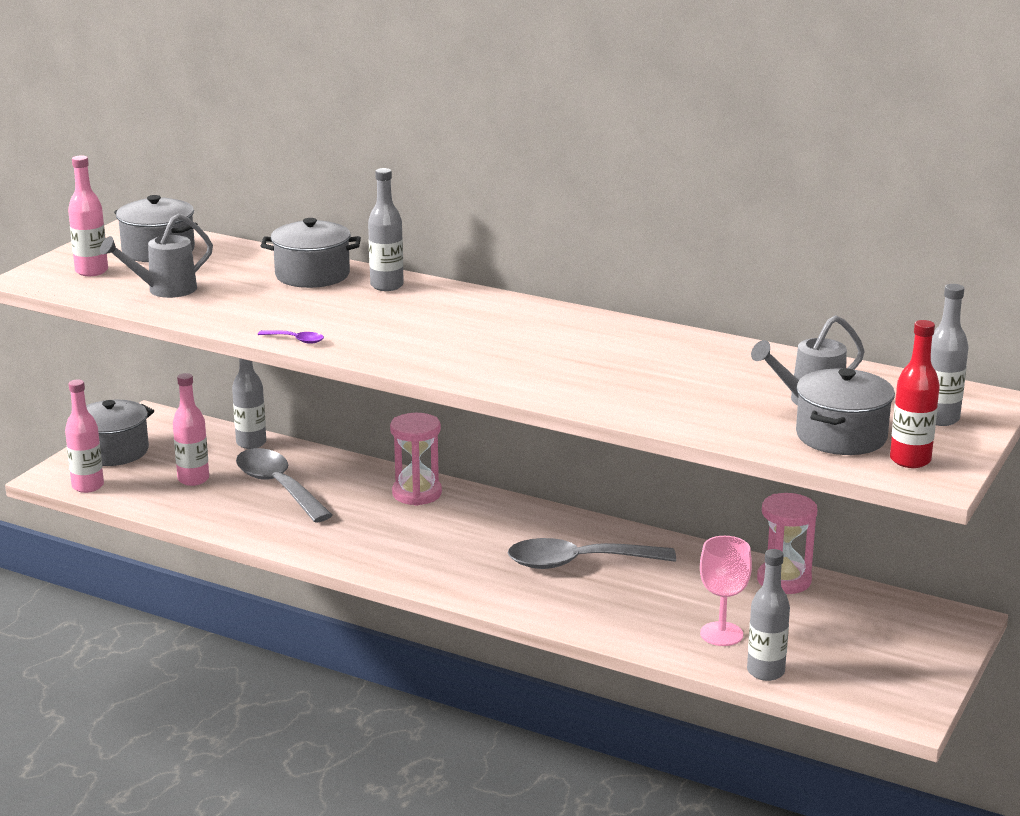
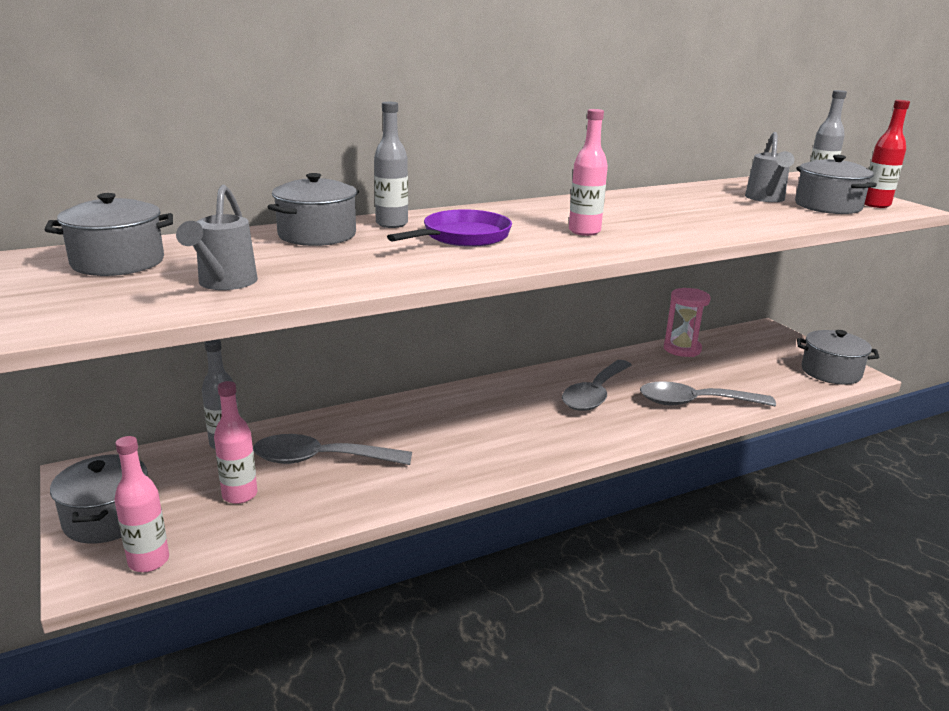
camera: 55 degrees left, 0 degrees up
pink bottle [68,155,108,276] -> pink bottle moved to [569,109,608,236]
purple spoon [258,330,324,344] -> none
pink hourglass [390,413,442,506] -> none
pink goblet [700,536,752,646] -> none
grey bottle [747,549,790,681] -> none
none -> purple pan [387,209,512,247]
none -> grey spoon [640,381,776,406]
none -> grey pot [797,330,879,385]

